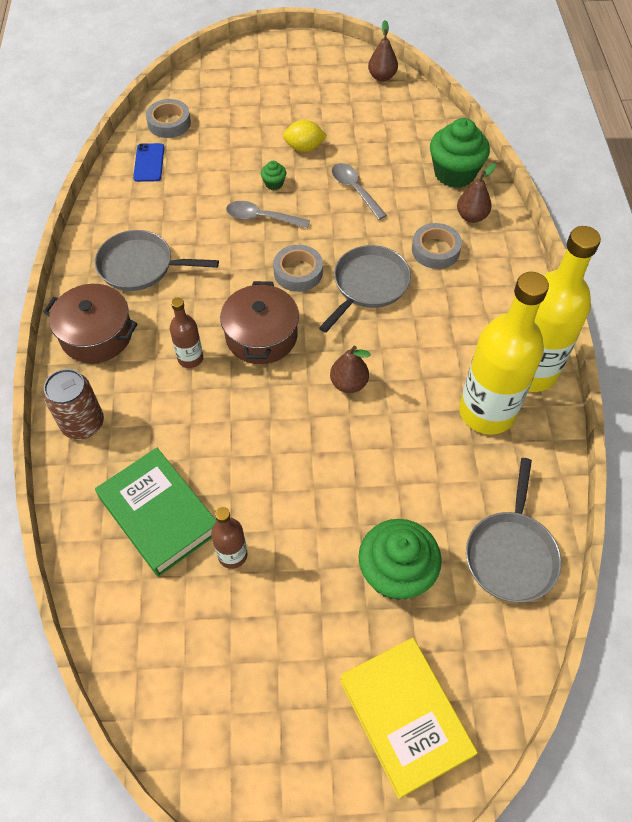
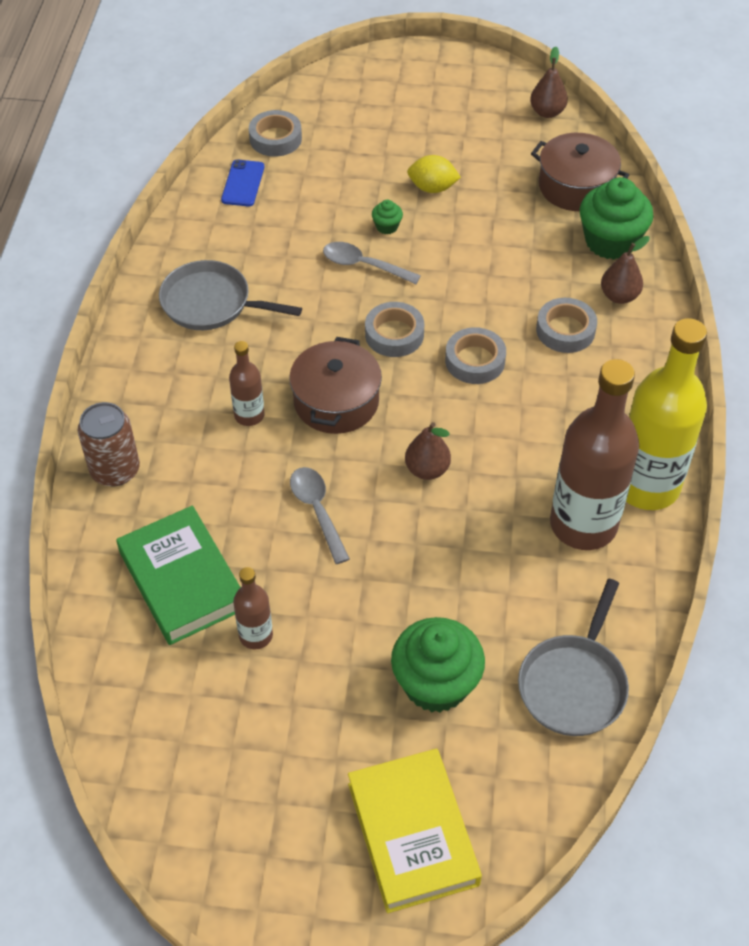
camera: 10 degrees right, 5 degrees down
brown pot [43,284,138,363] -> brown pot moved to [531,133,629,211]
grey pan [319,245,411,333] -> grey tape [445,327,506,384]
grey spoon [332,163,387,220] -> grey spoon moved to [290,467,350,564]
yellow bottle [459,272,549,435] -> brown bottle [550,359,639,550]

